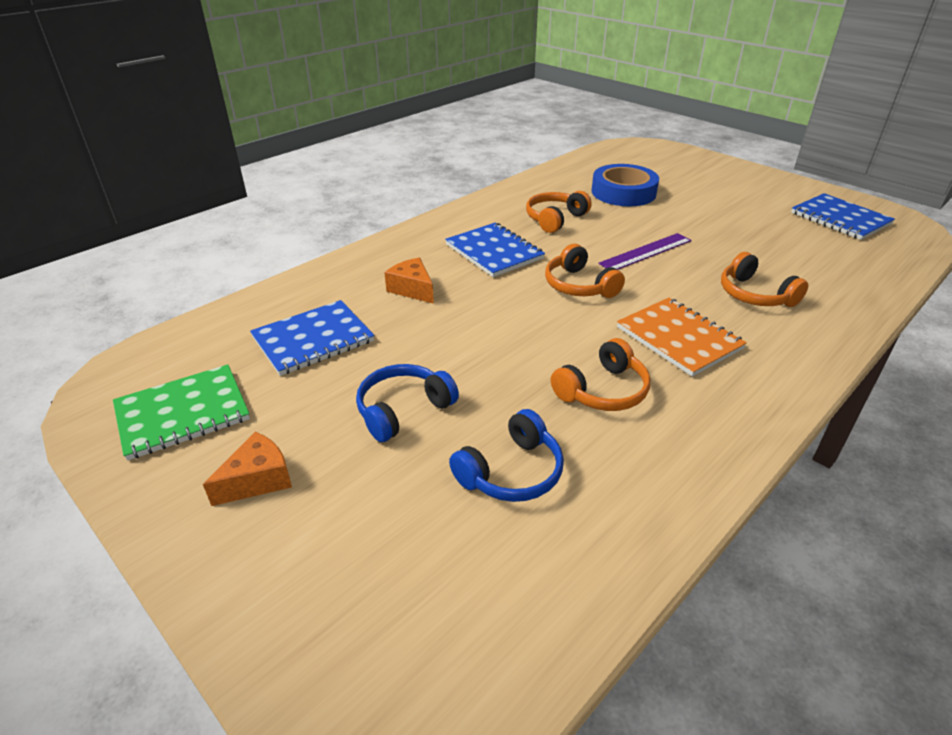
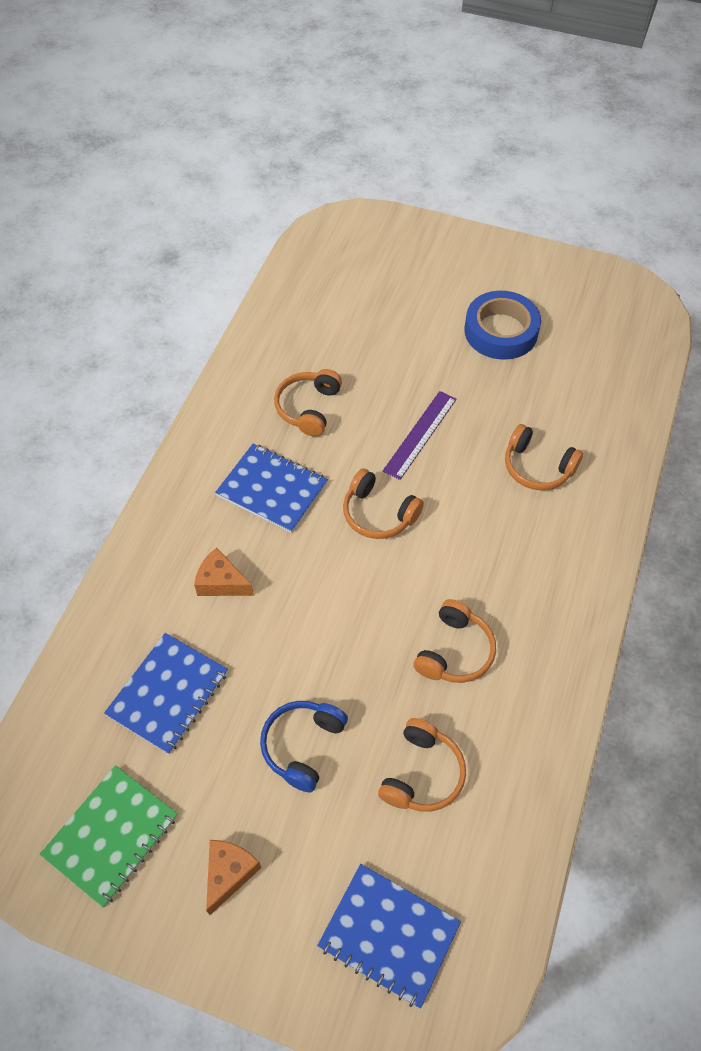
camera: 25 degrees left, 20 degrees up
blue headphones [449,409,564,502] -> orange headphones [378,718,466,812]
blue tape [592,164,659,206] -> blue tape moved to [465,291,541,360]
orange notebook [617,298,747,377] -> none
blue notebook [791,193,895,240] -> blue notebook moved to [317,864,461,1009]

